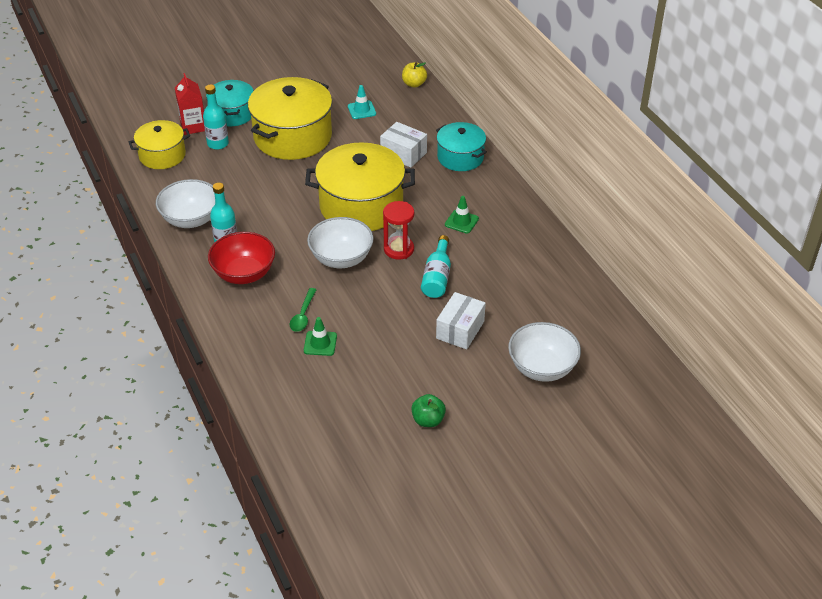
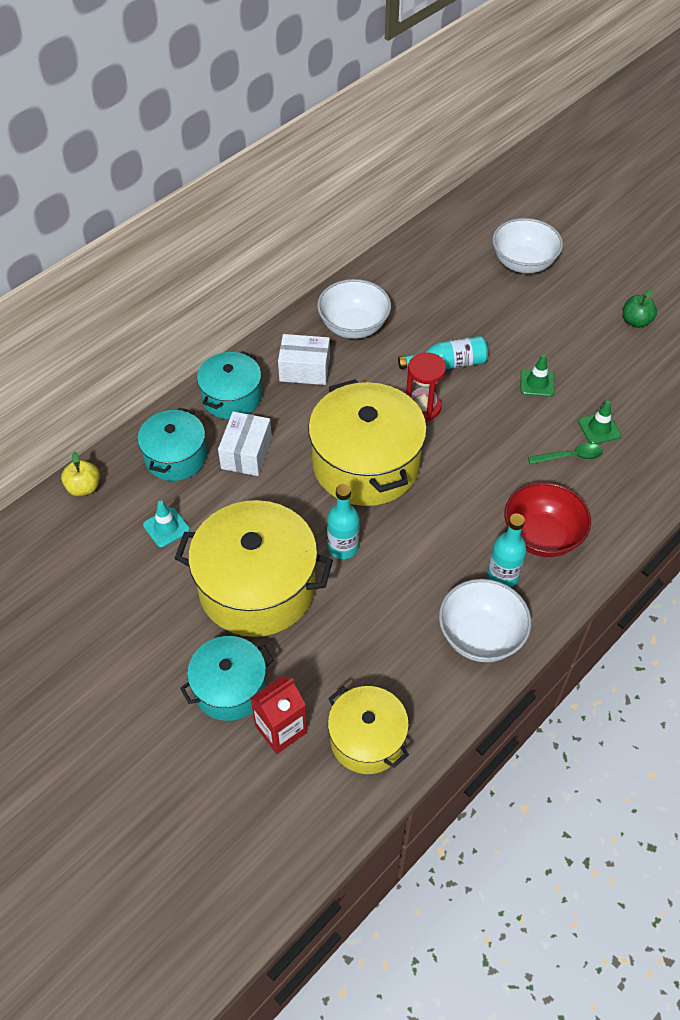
camera: 110 degrees left, 10 degrees up
turquoise bottle [203,84,229,150] -> turquoise bottle moved to [327,484,360,559]
white bowl [307,217,374,268] -> white bowl moved to [317,279,391,339]
white box [436,292,486,350] -> white box moved to [278,334,330,385]
green traffic cone [445,196,479,234] -> green traffic cone moved to [521,355,554,397]
none -> turquoise pot [138,408,207,481]

